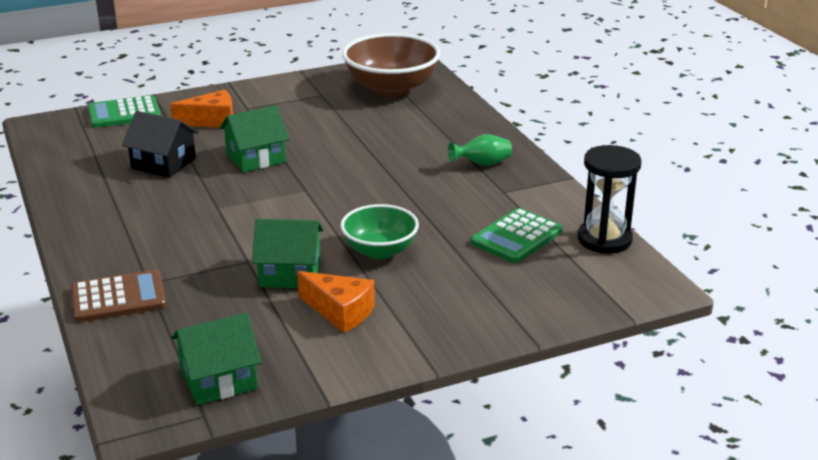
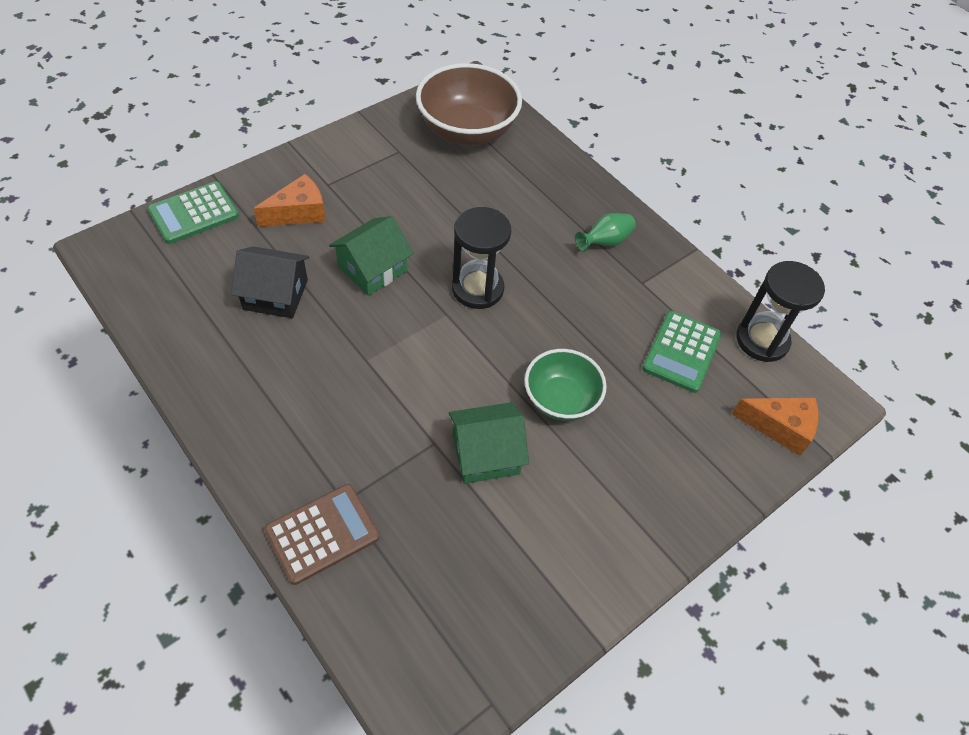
camera: 20 degrees left, 25 degrees up
green house [171,313,262,405] -> none
orange cheese [297,271,375,333] -> orange cheese moved to [732,397,819,456]
none -> black hourglass [452,207,511,309]

